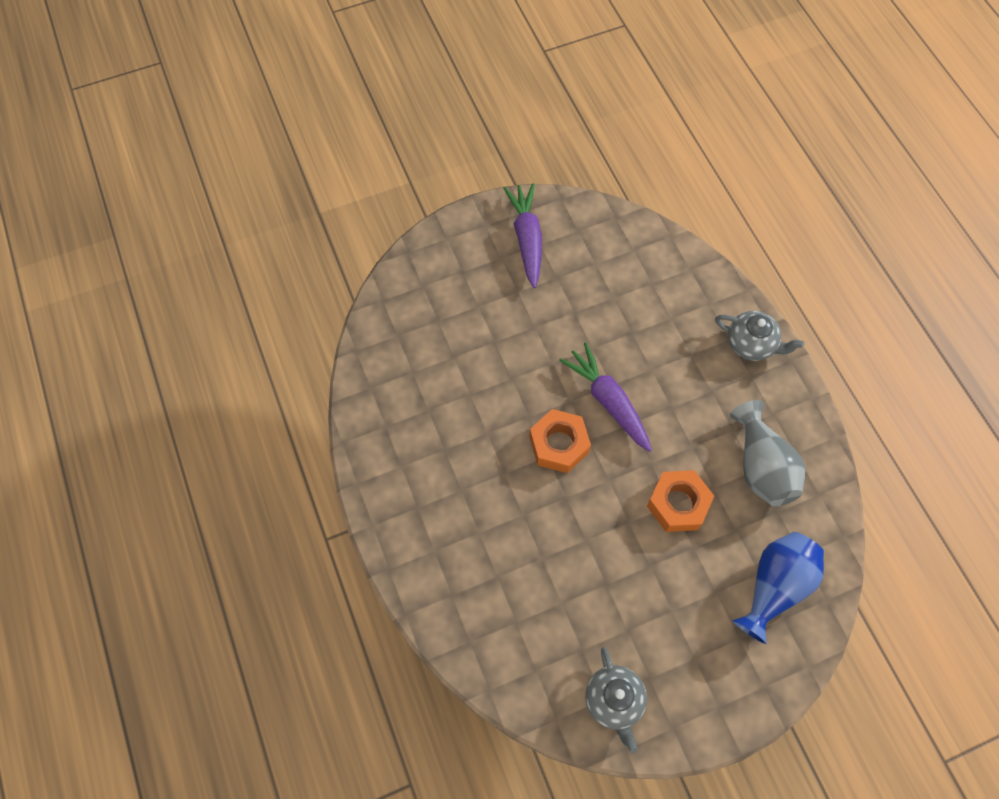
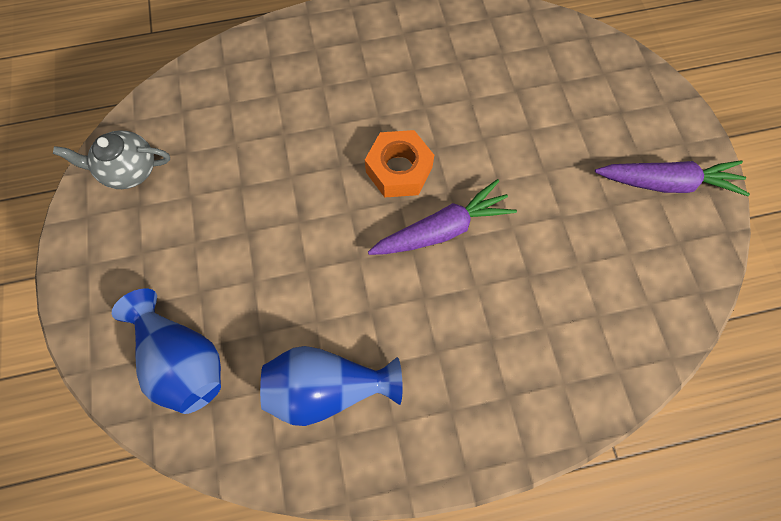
camera: 100 degrees right, 5 degrees up
orange nut [647,470,714,532] -> none
grey teapot [715,311,804,361] -> none
grey vase [730,400,805,506] -> blue vase [260,346,403,426]

